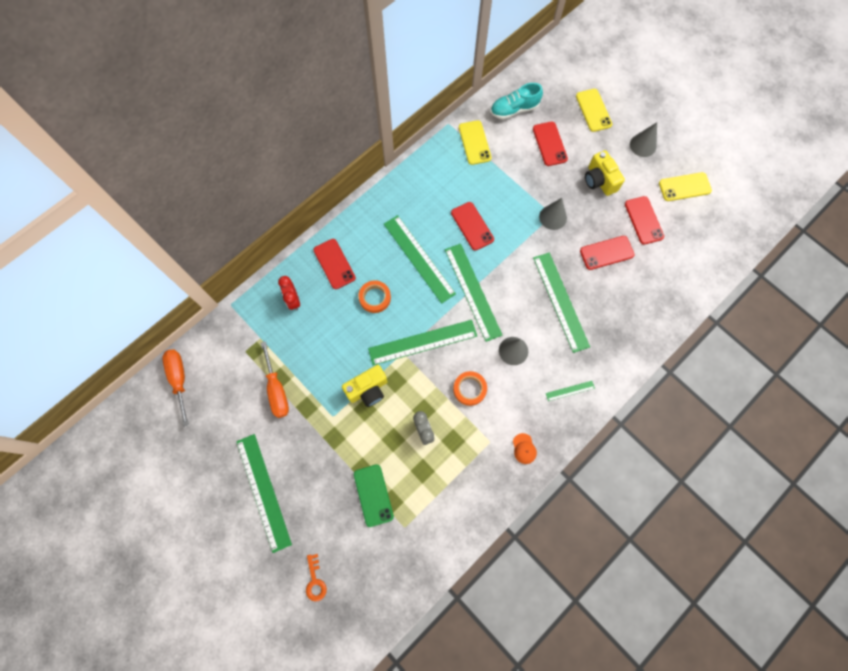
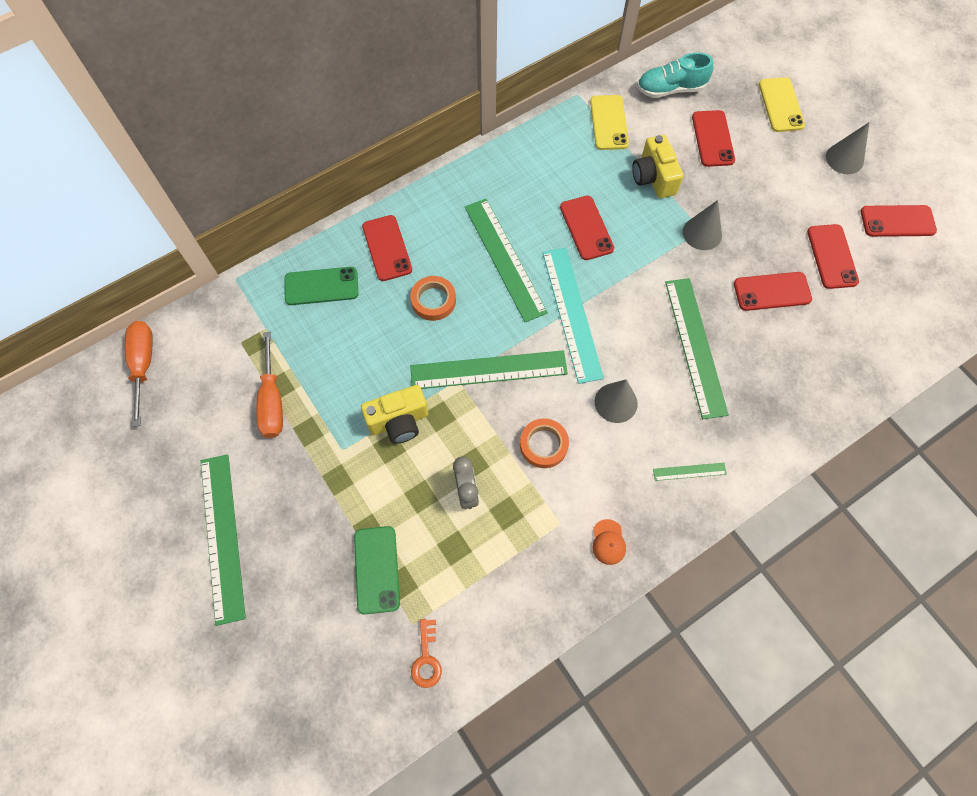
camera: 10 degrees right, 5 degrees down
red clock [278,276,300,311] -> green phone [284,267,359,305]
orange key [306,554,327,601] -> orange key moved to [411,619,442,688]
green ruler [445,244,502,342] -> turquoise ruler [543,248,604,384]
yellow camera [585,150,625,196] -> yellow camera moved to [632,135,684,198]
yellow phone [659,172,712,201] -> red phone [861,205,937,237]

